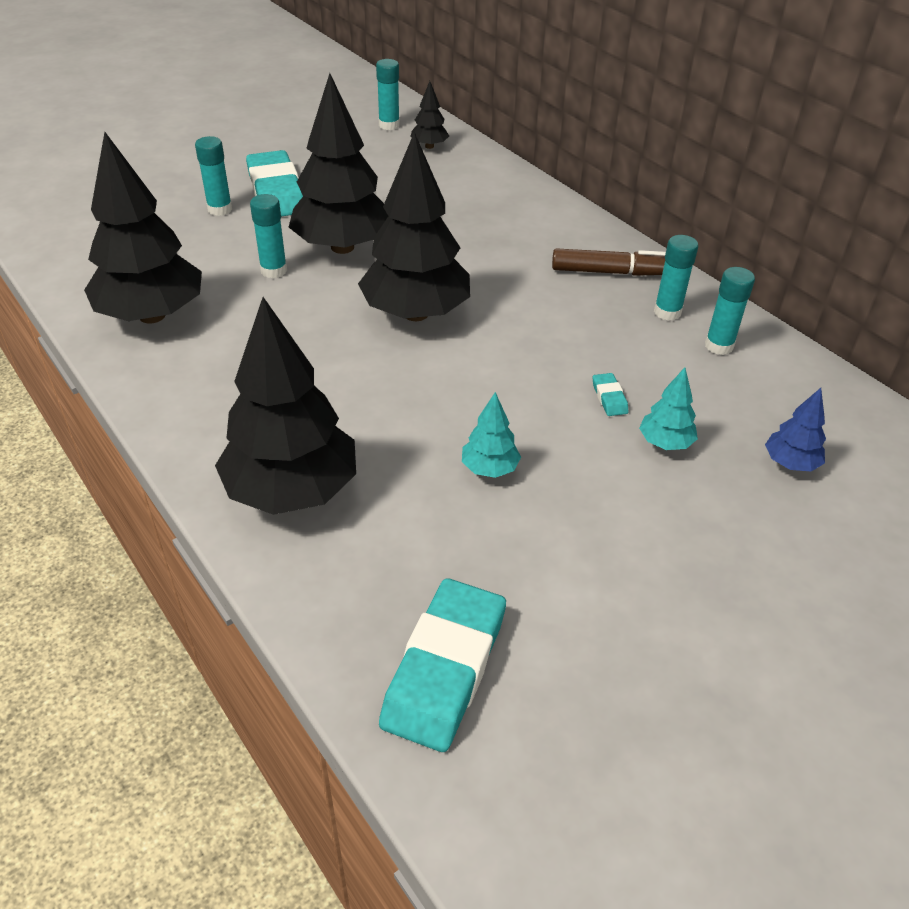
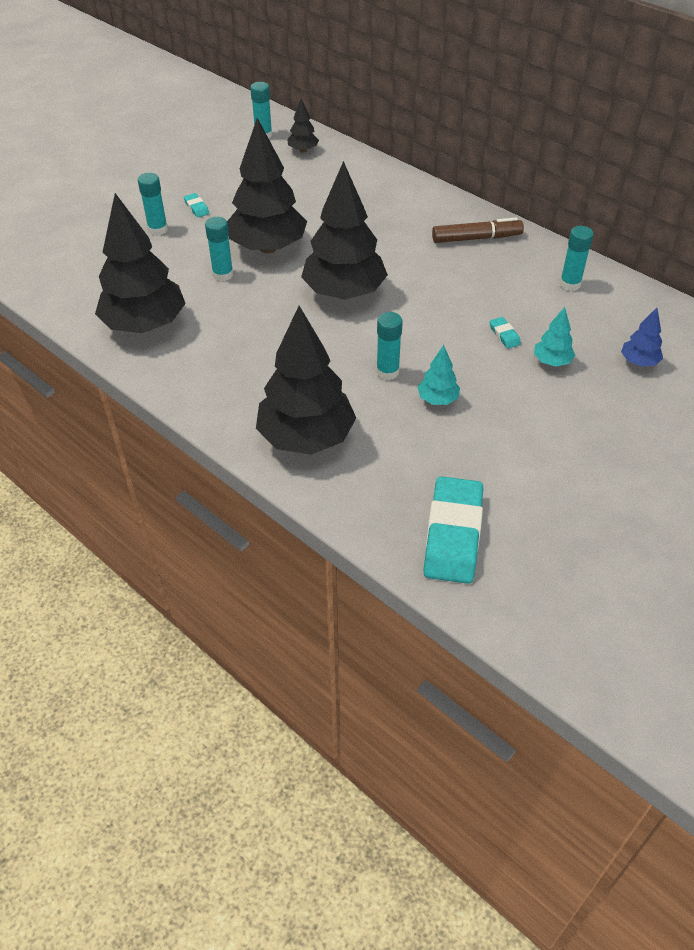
camera: 10 degrees left, 5 degrees up
turquoise eraser [246,150,303,217] -> turquoise eraser [184,193,209,218], size x0.41
turquoise glue stick [654,235,699,321] -> turquoise glue stick moved to [376,312,403,380]

